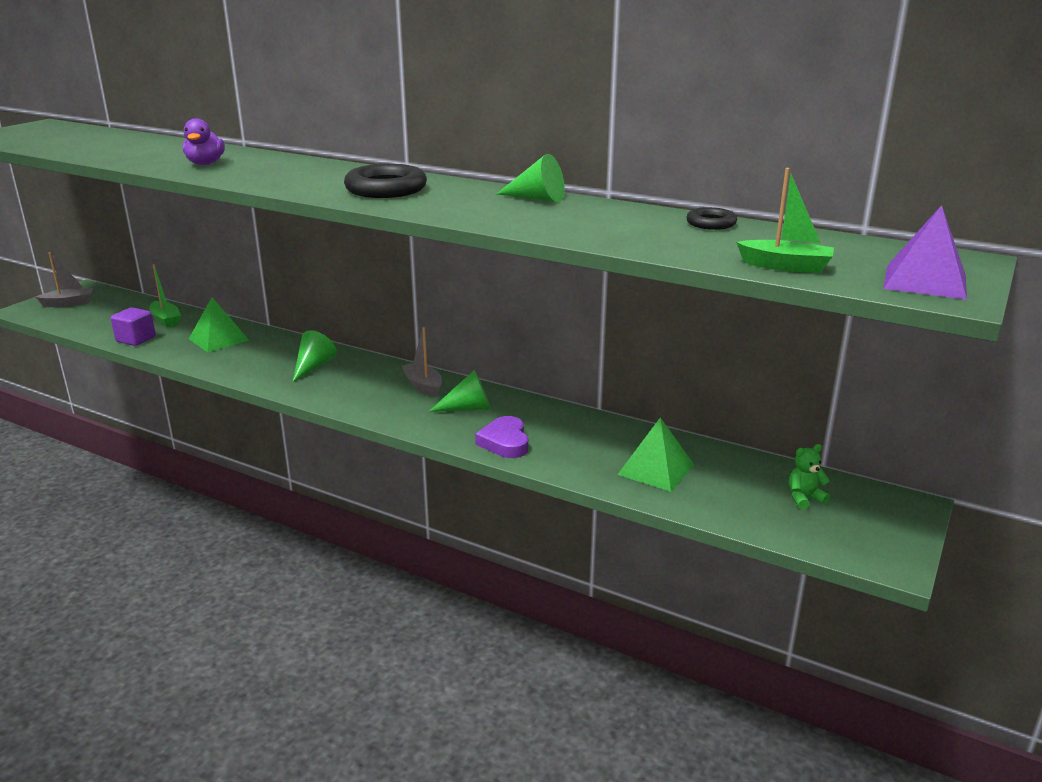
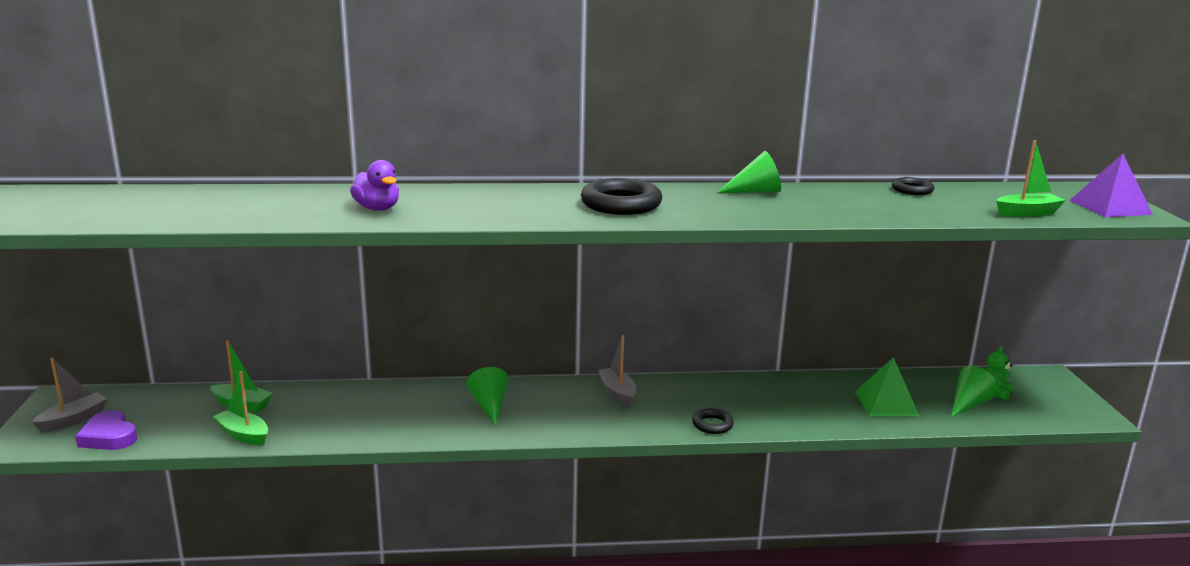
camera: 35 degrees left, 5 degrees down
purple cube [111,307,156,346] -> green boat [213,371,268,445]
green pyramid [189,298,249,353] -> none
grey boat [402,327,442,397] -> grey boat turned 45 degrees clockwise [598,335,636,406]
green cone [428,370,491,412] -> green cone moved to [951,366,999,417]
purple heart [475,416,528,458] -> purple heart moved to [75,410,137,450]
none -> black ring [692,408,734,434]

